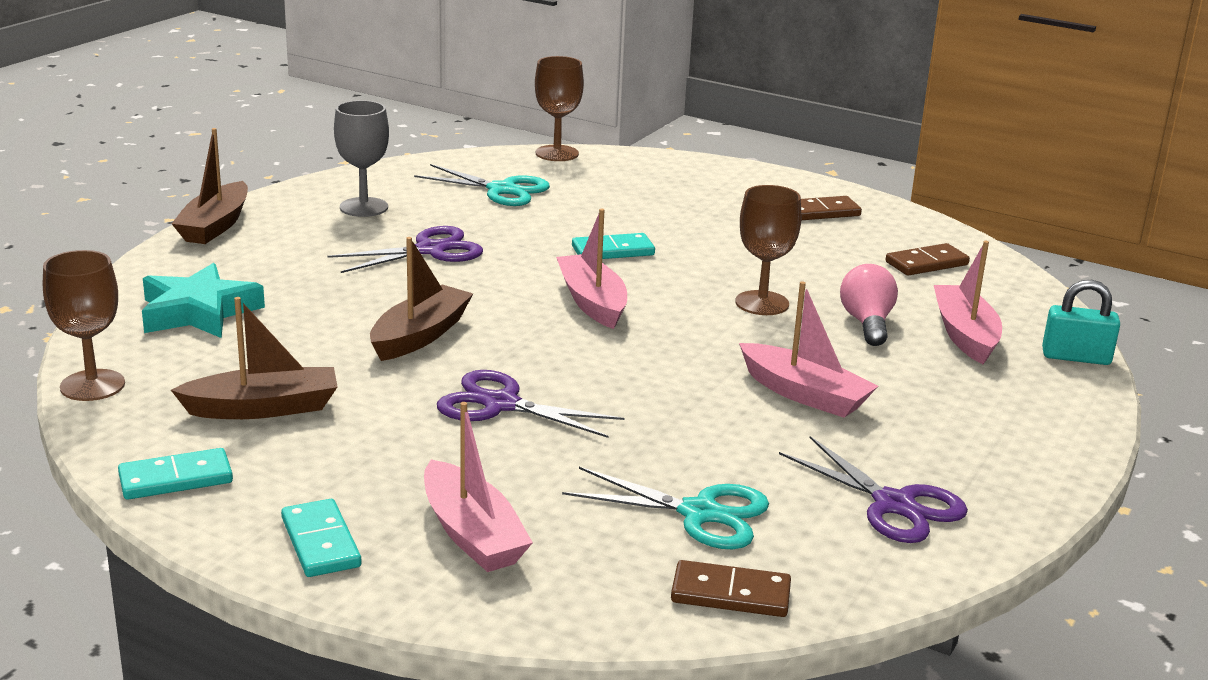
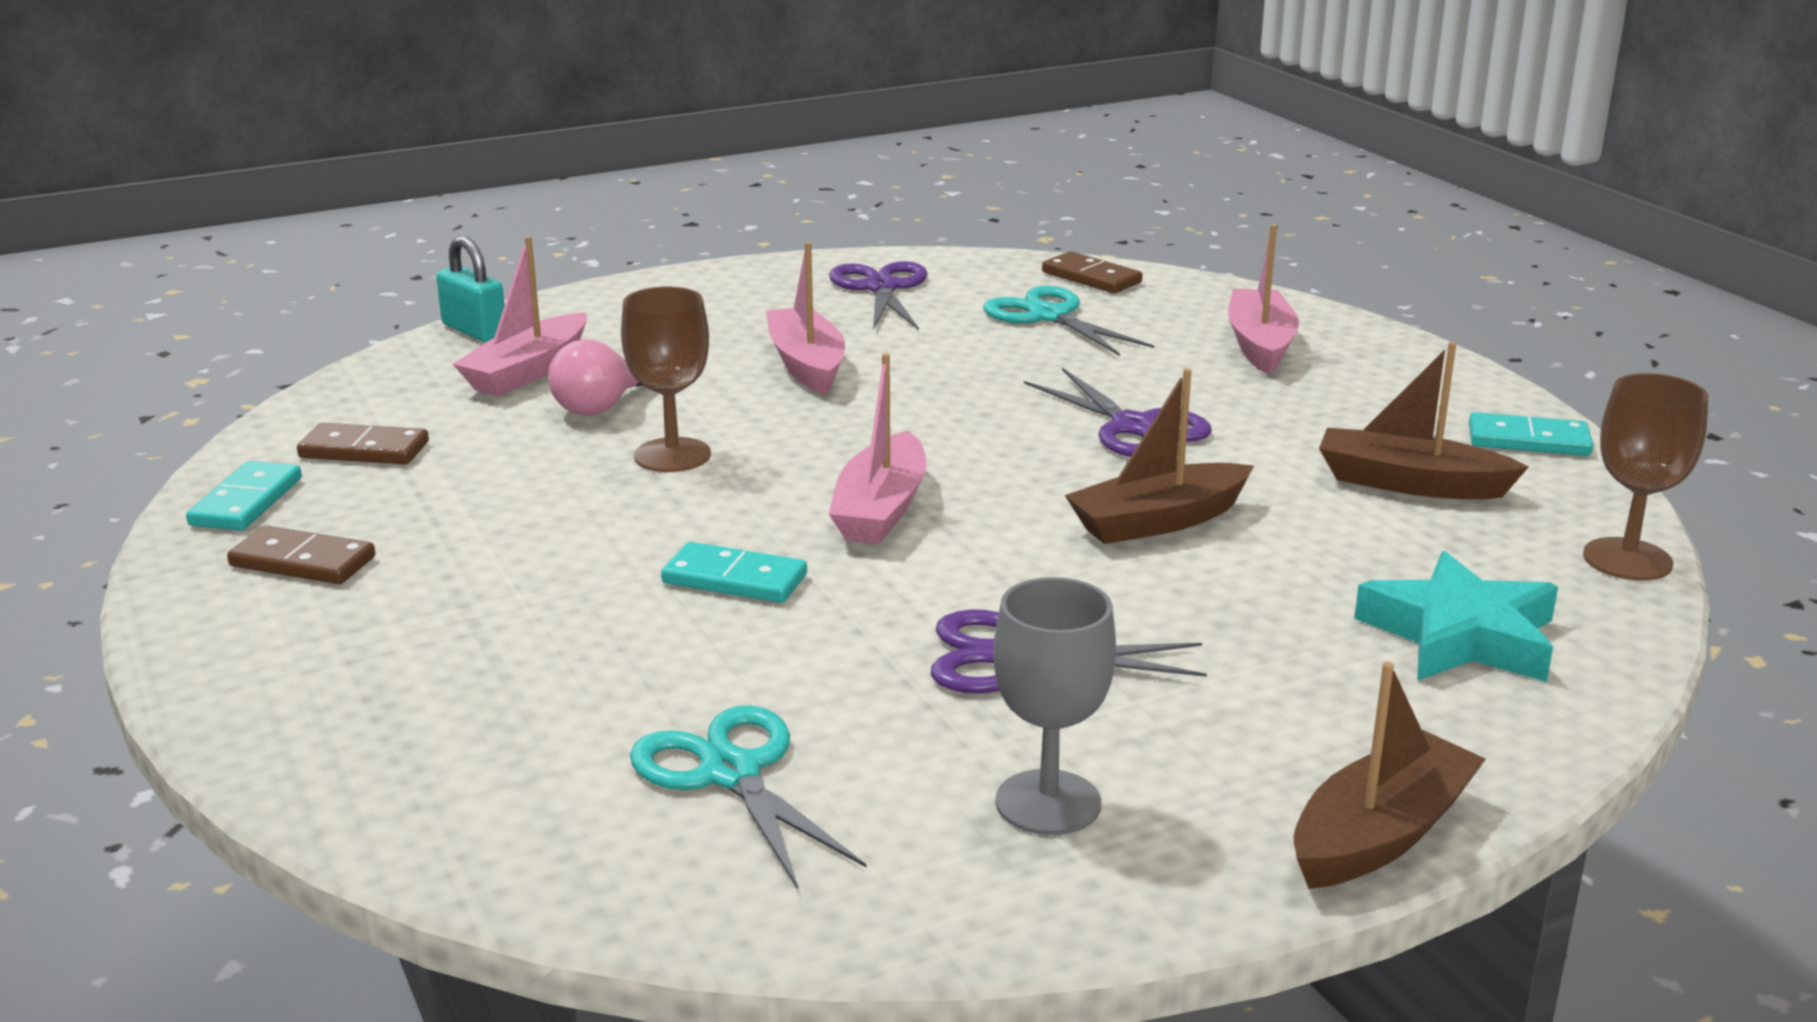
camera: 145 degrees left, 0 degrees up
turquoise domino [281,499,362,577] -> turquoise domino moved to [186,461,302,531]
brown goblet [535,56,584,161] -> none

